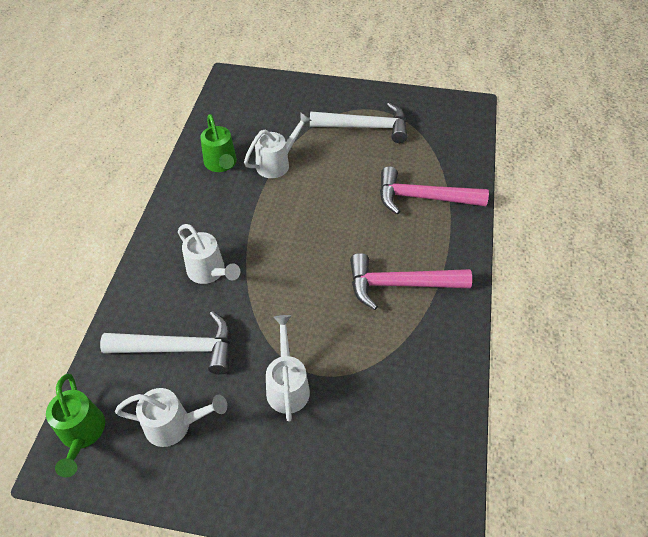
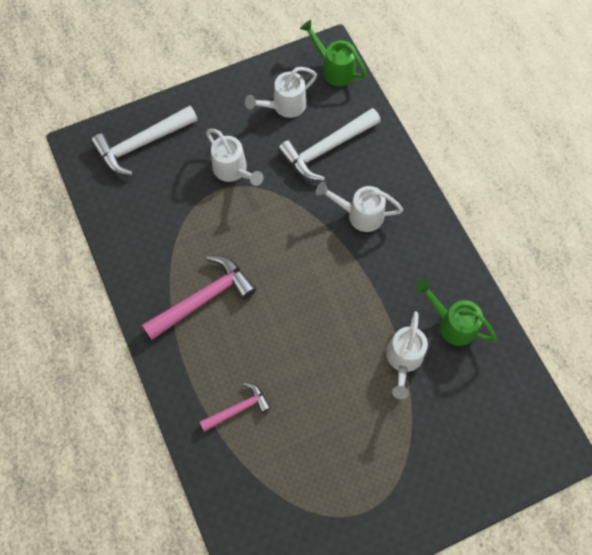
camera: 145 degrees right, 15 degrees up
white hammer [310,103,408,143] -> white hammer moved to [91,106,198,176]
pink hammer [380,166,489,215] -> pink hammer [200,382,271,432], size x0.58

